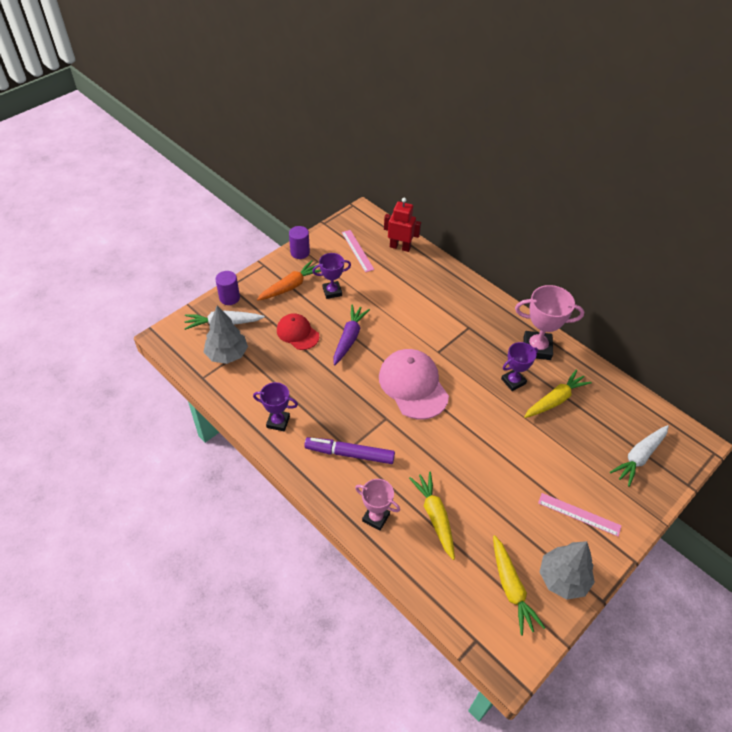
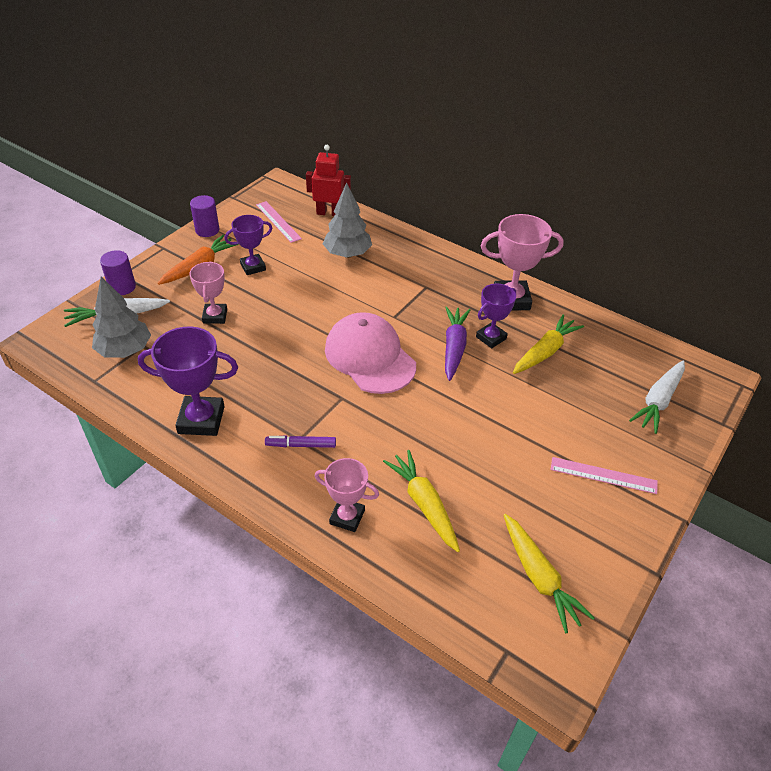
camera: 10 degrees left, 5 degrees down
purple trophy [253,382,298,431] -> purple trophy [138,326,238,436], size x1.58
red cap [277,313,319,350] -> pink trophy [189,261,227,324]
purple marker [304,437,395,464] -> purple marker [265,435,336,448], size x0.60
purple carrot [334,305,370,365] -> purple carrot moved to [445,306,470,381]
grey tree [540,541,595,600] -> grey tree moved to [323,182,372,258]

